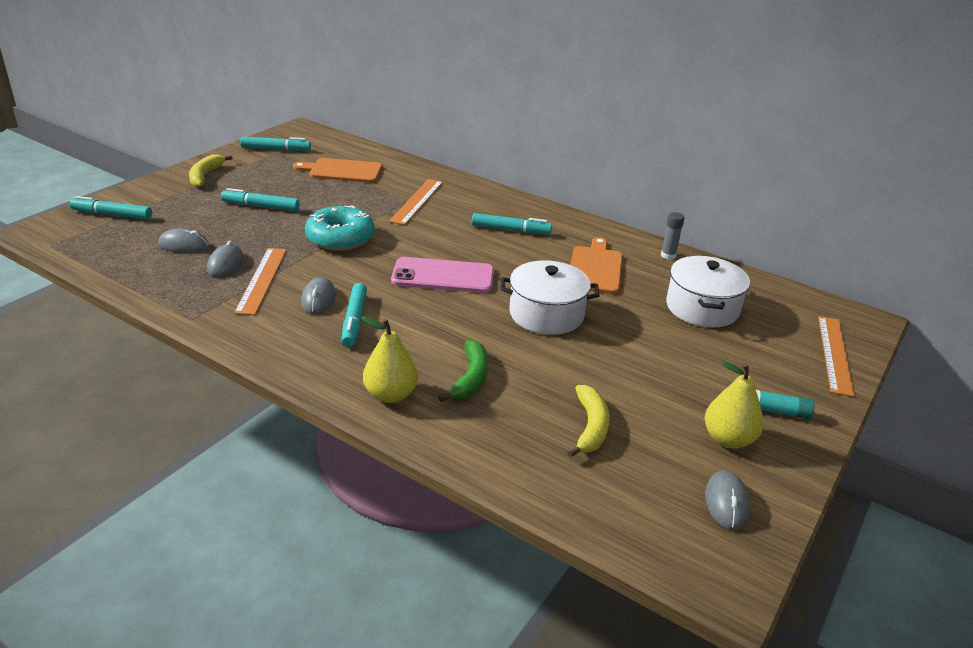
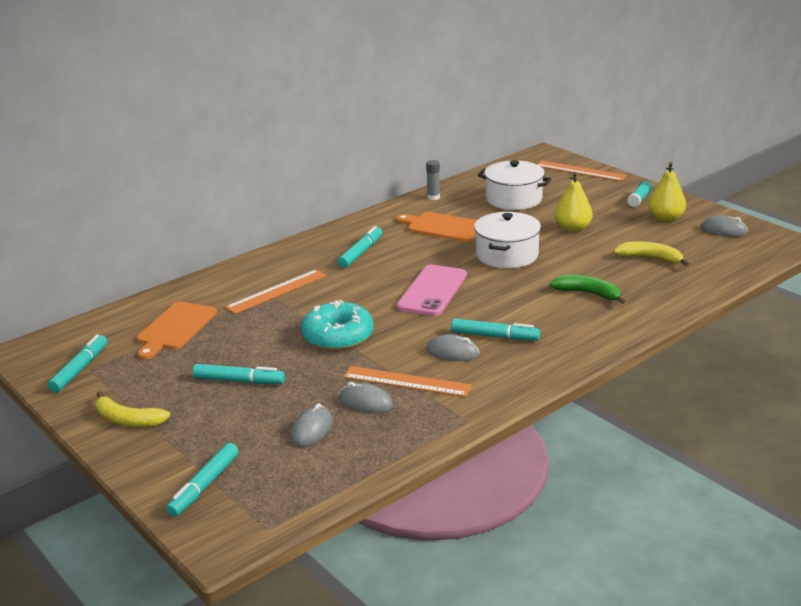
camera: 70 degrees left, 5 degrees down
turquoise marker [221,188,300,211] -> turquoise marker turned 105 degrees counterclockwise [193,364,285,384]
yellow pear [361,316,418,403] -> yellow pear moved to [555,172,592,233]
orange ruler [389,179,443,225] -> orange ruler turned 75 degrees counterclockwise [225,269,327,314]

